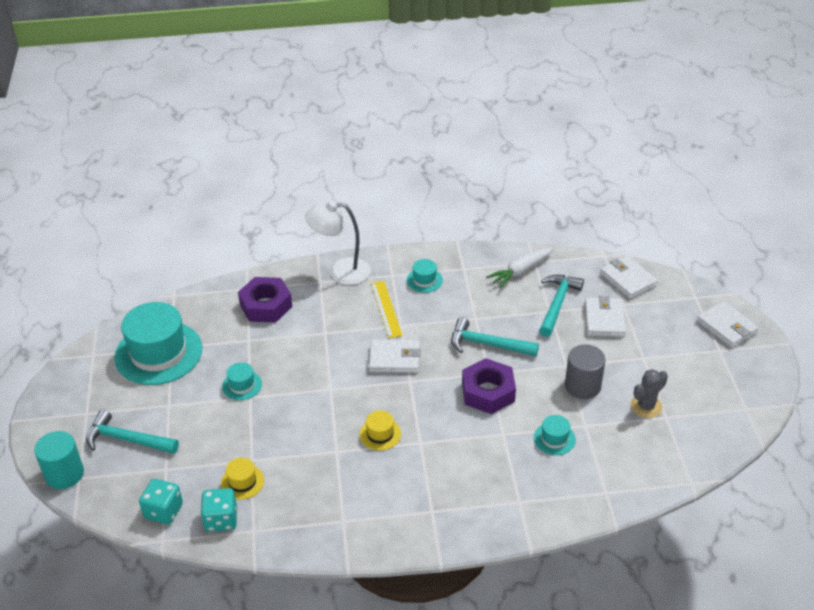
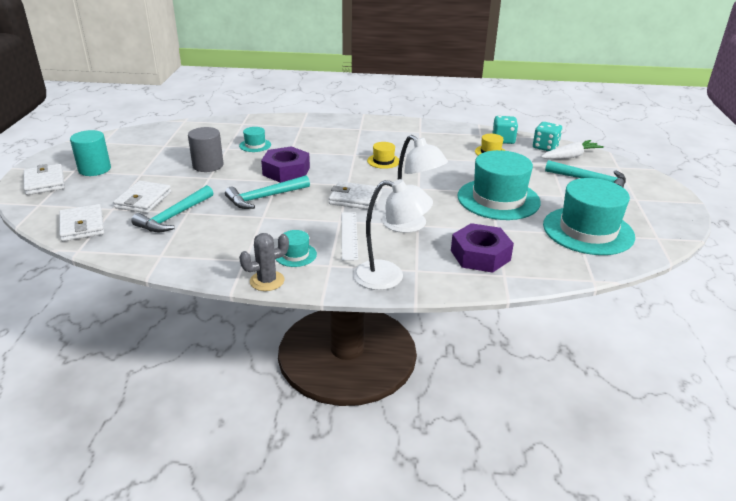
camera: 170 degrees left, 10 degrees down
turquoise cylinder [34,431,84,489] -> turquoise cylinder moved to [70,130,111,176]
turquoise hat [222,362,262,400] -> turquoise hat [457,150,541,220], size x2.25
yellow ruler [371,281,403,338] -> white ruler [342,212,358,260]
turquoise hammer [451,317,539,356] -> turquoise hammer turned 120 degrees clockwise [225,175,310,209]
white carrot [486,248,553,289] -> white carrot moved to [541,140,604,159]
grey cactus [631,369,668,418] -> grey cactus moved to [239,233,289,291]
none -> white lamp [382,135,448,233]

